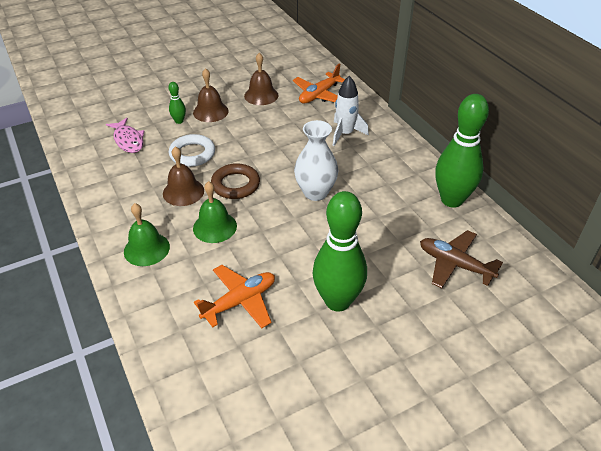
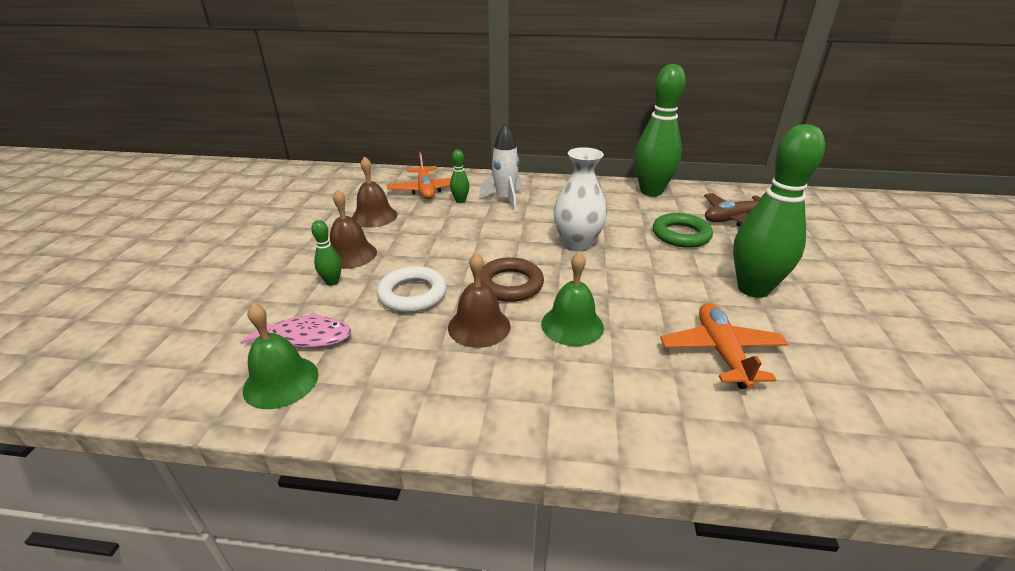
camera: 55 degrees left, 10 degrees down
green bell [124,203,170,266] -> green bell moved to [243,303,319,409]
none -> green bowling pin [450,150,469,203]
none -> green ring [653,213,713,248]

